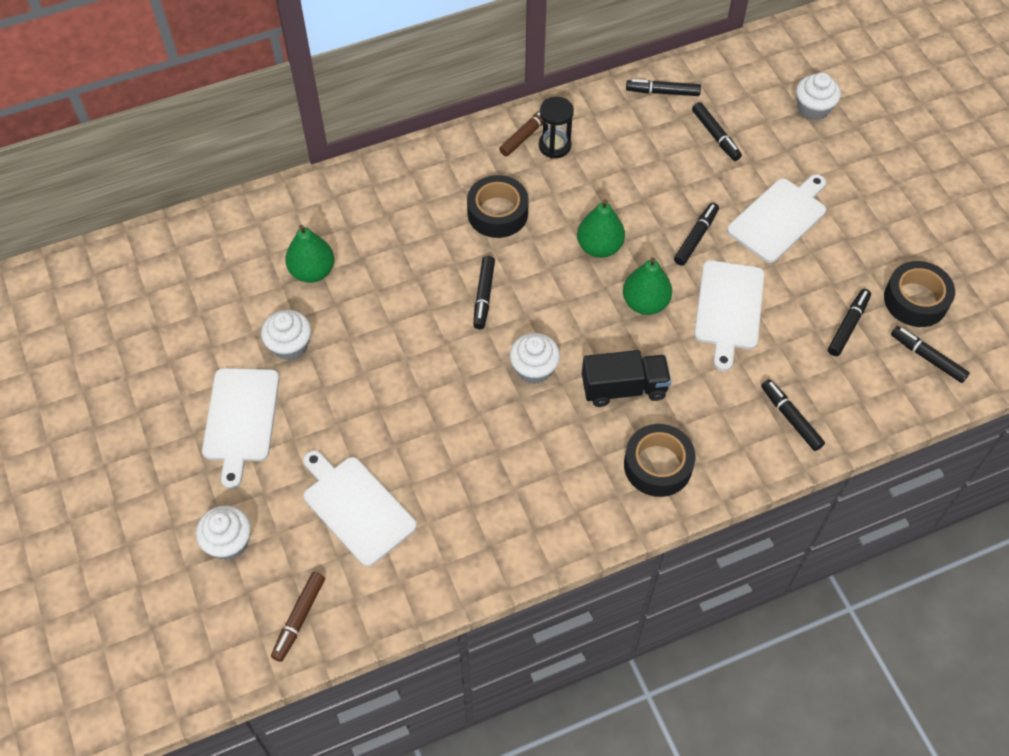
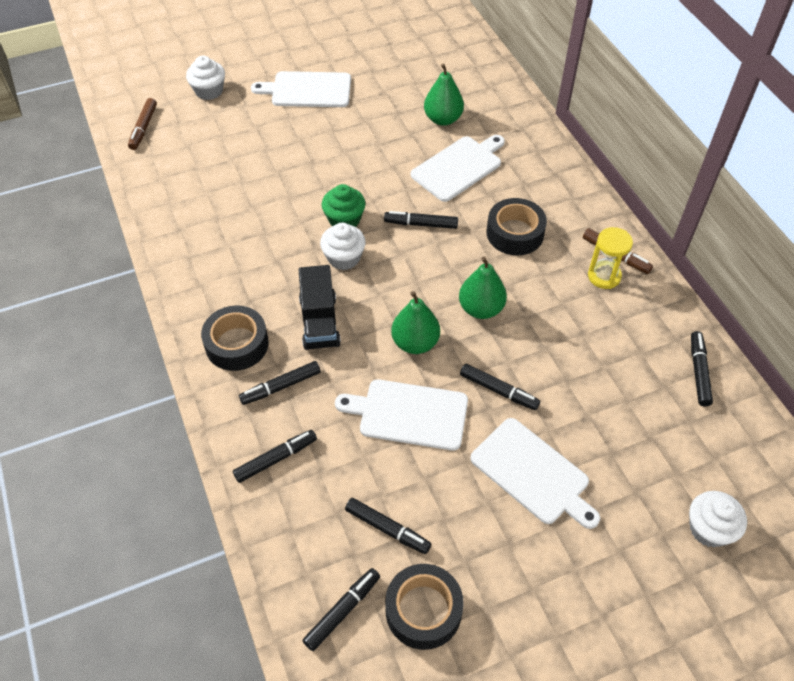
camera: 90 degrees right, 5 degrees down
white cupcake [261,310,311,360] -> none
brown marker [271,572,325,662] -> brown marker turned 105 degrees counterclockwise [128,98,157,150]
white cutting board [303,450,417,567] -> white cutting board moved to [411,135,505,202]
black hourglass [539,97,574,158] -> yellow hourglass [588,227,633,289]
black marker [692,102,742,161] -> black marker moved to [239,361,321,405]
none -> green cupcake [322,184,365,227]

